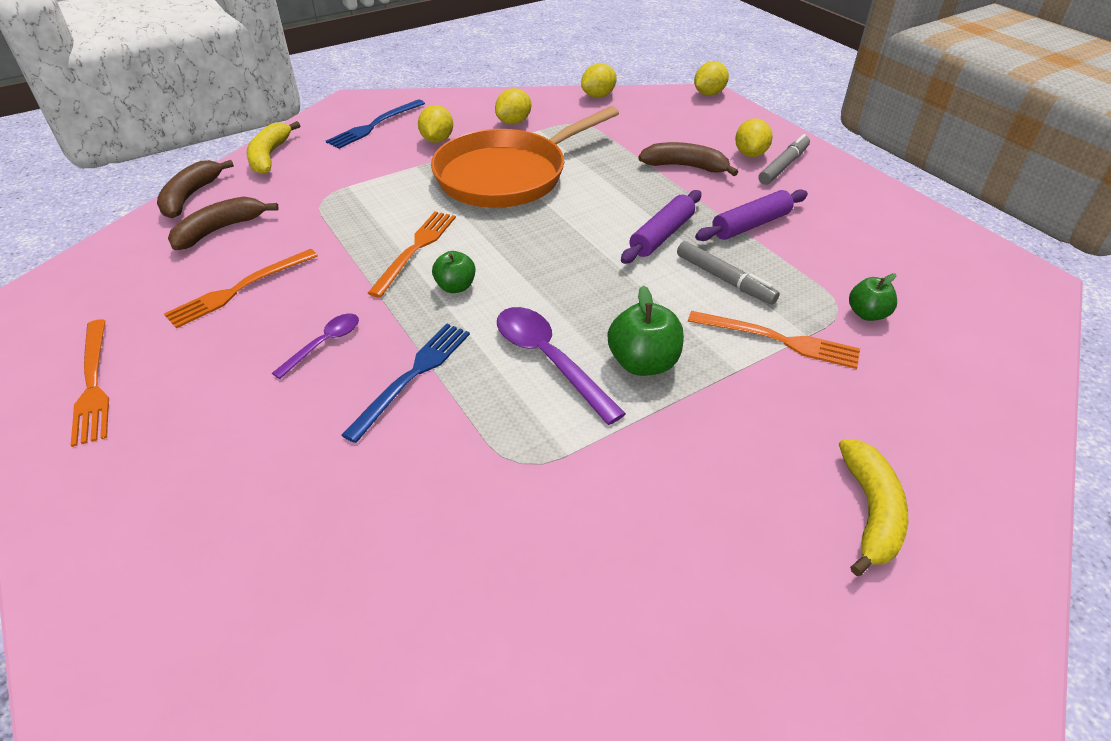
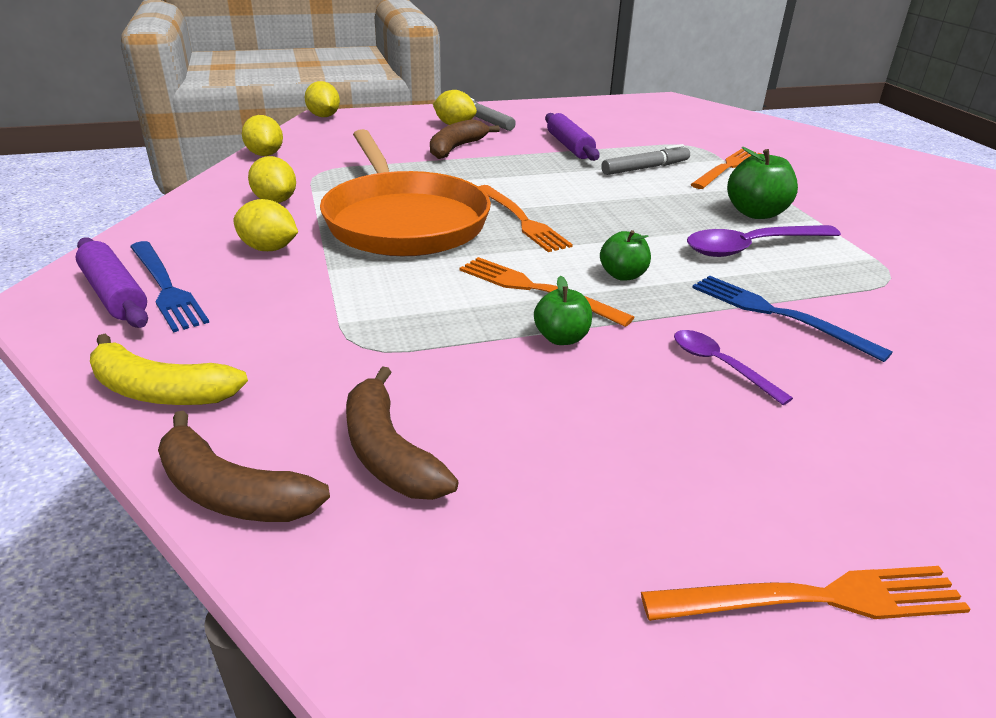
camera: 75 degrees left, 10 degrees down
orange fork [164,249,318,328] -> orange fork moved to [478,185,573,252]
purple rolling pin [621,190,701,264] -> purple rolling pin moved to [75,237,148,328]
yellow banana [839,439,908,576] -> none
green apple [849,273,897,321] -> green apple moved to [534,276,592,345]

